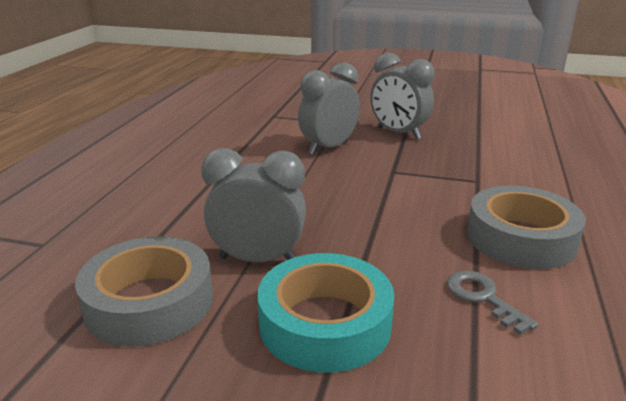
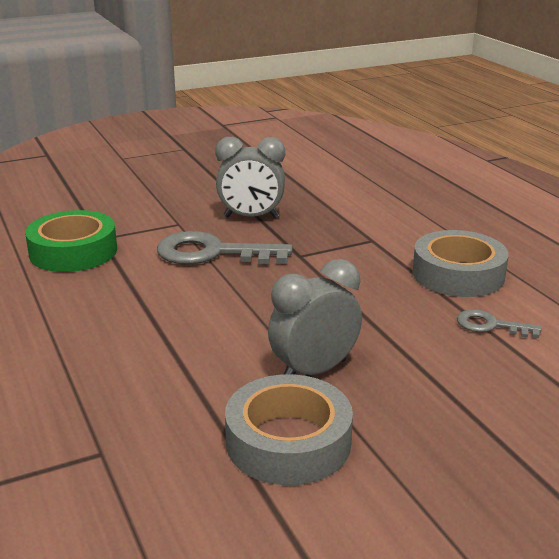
camera: 40 degrees left, 0 degrees up
turquoise tape [257,253,395,373] -> none
grey clock [298,63,360,155] -> grey key [157,231,293,265]
none -> green tape [25,210,117,272]

